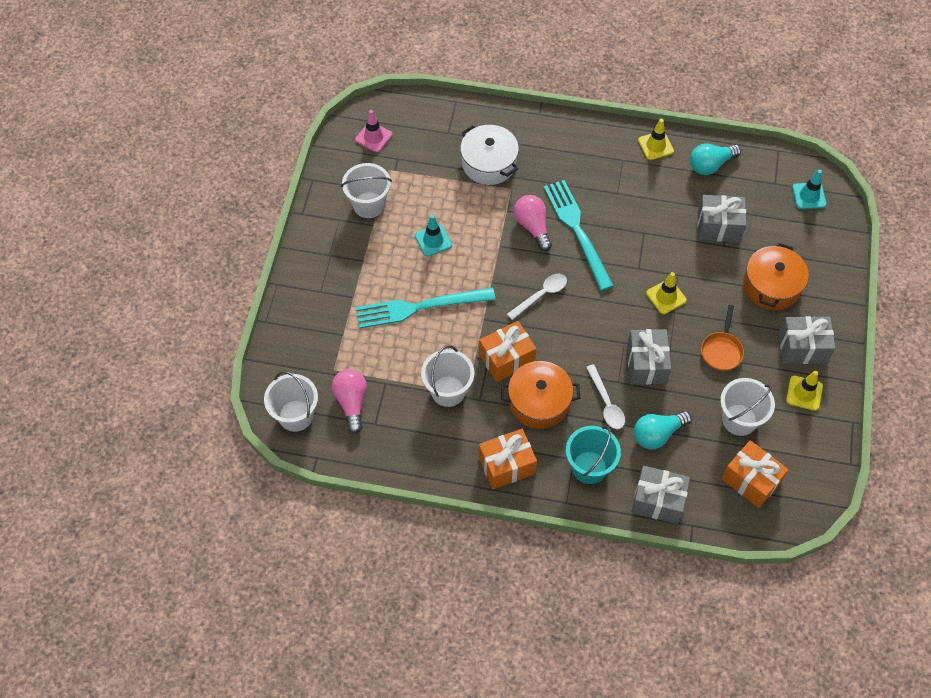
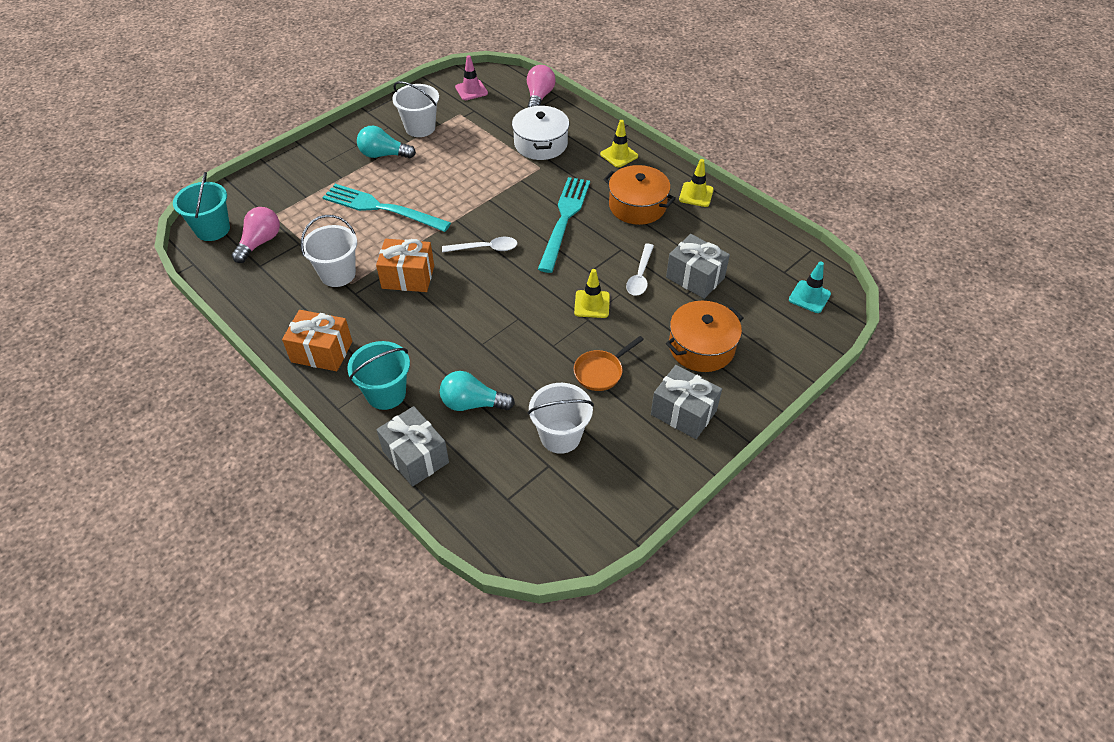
camera: 35 degrees right, 10 degrees down
white bucket [264,371,318,432] -> turquoise bucket [173,172,230,241]
turquoise traffic cone [415,215,452,257] -> none
orange pot [501,361,580,429] -> orange pot moved to [603,165,676,225]
pink light bulb [514,195,552,251] -> pink light bulb moved to [527,65,556,107]
white spoon [586,364,625,429] -> white spoon moved to [626,244,654,296]
grey gift [627,329,671,385] -> none
turquoise light bulb [690,144,741,175] -> turquoise light bulb moved to [357,126,416,158]
orange gift [721,440,789,508] -> none
yellow traffic cone [786,371,823,411] -> yellow traffic cone moved to [600,120,638,168]

